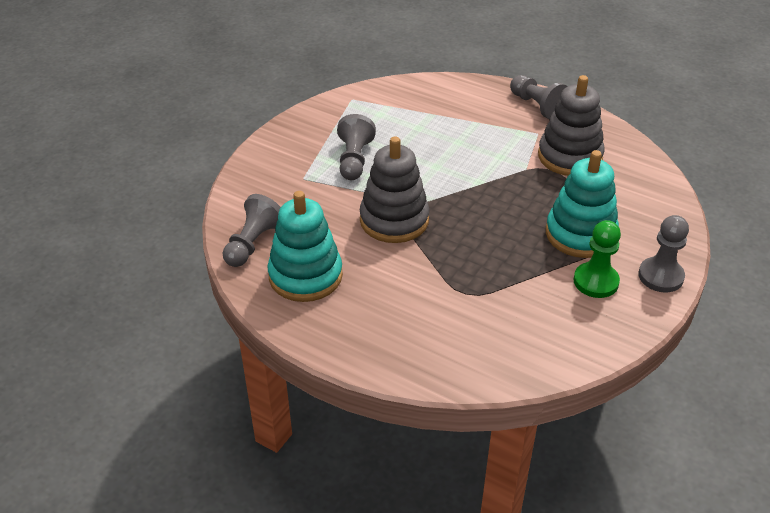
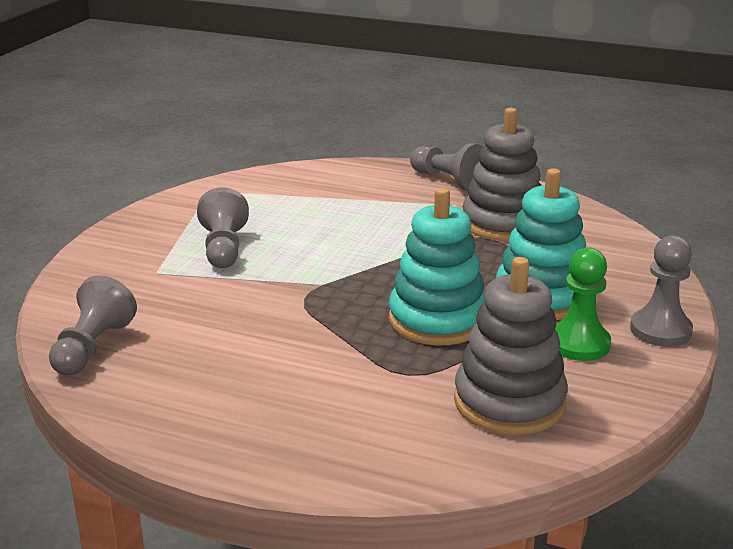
camera: 10 degrees left, 15 degrees down
turquoise stacking toy [268,191,343,302] -> turquoise stacking toy moved to [389,188,484,345]
grey stacking toy [360,136,430,243] -> grey stacking toy moved to [454,257,568,435]

